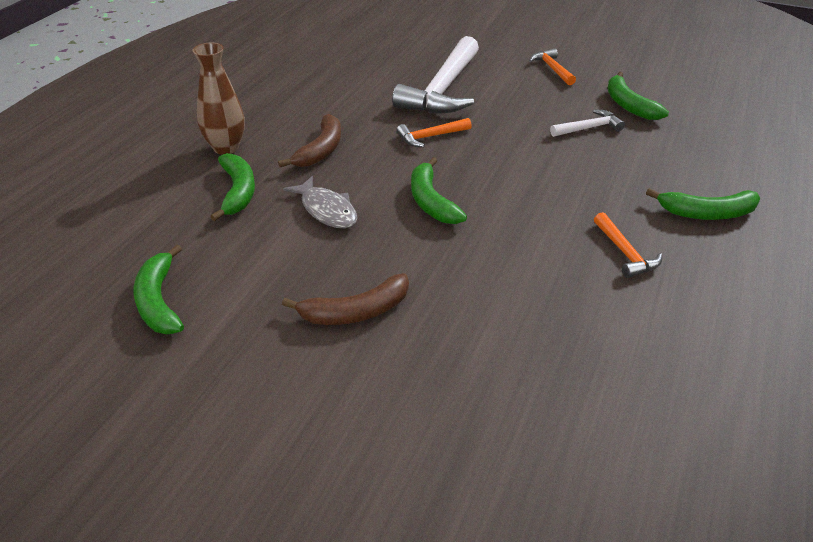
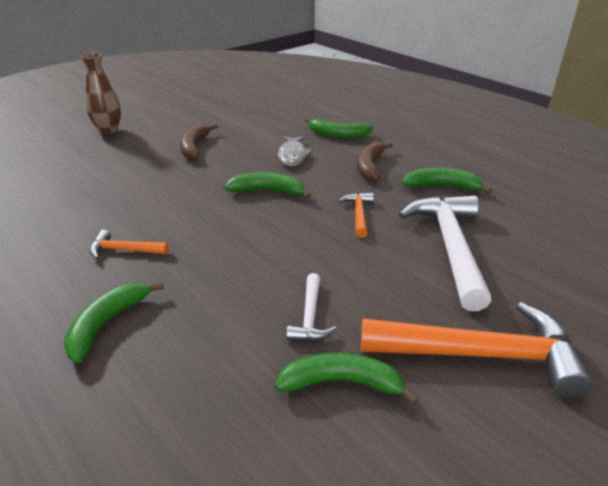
camera: 115 degrees right, 5 degrees down
green banana [133,245,184,334] -> green banana moved to [402,168,492,193]
brown vase [192,42,245,155] -> brown vase moved to [80,52,121,134]
brown banana [278,114,341,167] -> brown banana turned 60 degrees clockwise [357,142,393,182]
grey fish [283,176,358,228] -> grey fish turned 75 degrees counterclockwise [278,136,313,166]
white hammer [392,36,479,113] -> white hammer turned 45 degrees clockwise [399,195,492,311]
orange hammer [529,48,576,85] -> orange hammer [361,302,592,397], size x2.12

